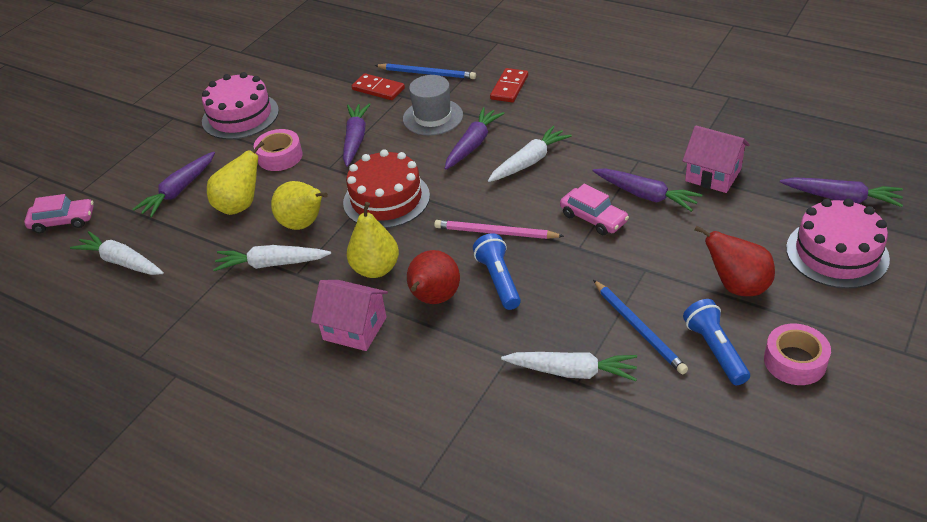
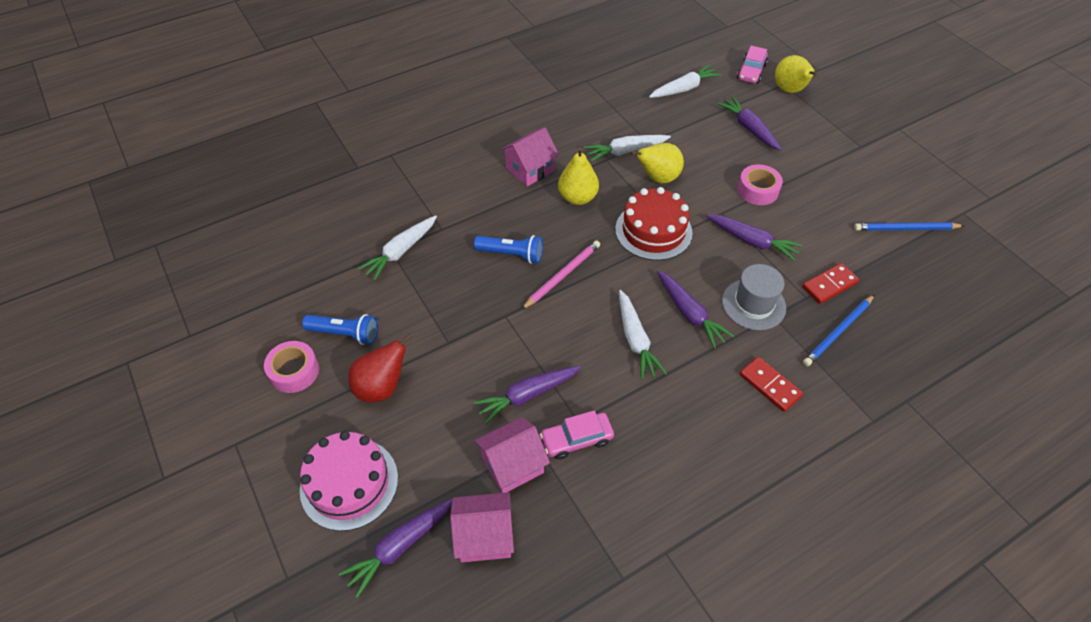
camera: 115 degrees right, 10 degrees up
pink cake [202,72,279,140] -> none
yellow pear [207,141,264,215] -> yellow pear moved to [775,55,818,93]
white carrot [213,245,331,271] -> white carrot turned 135 degrees counterclockwise [584,135,671,162]
red pear [407,250,460,304] -> none
pink car [560,184,629,235] -> pink car moved to [540,410,614,460]
blue pencil [593,280,688,374] -> blue pencil moved to [854,222,964,231]
none -> pink house [450,492,514,562]

